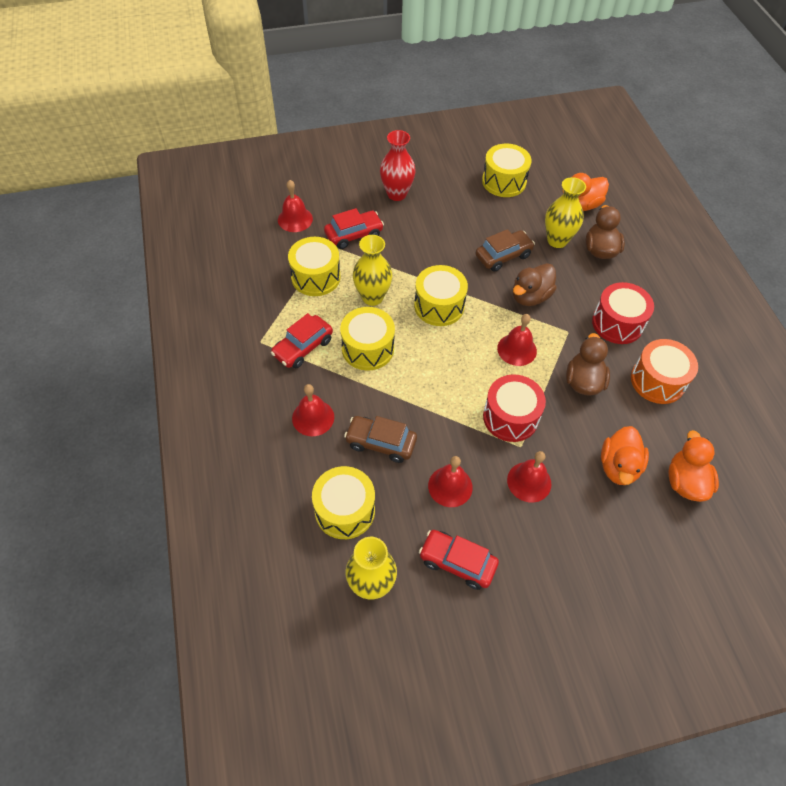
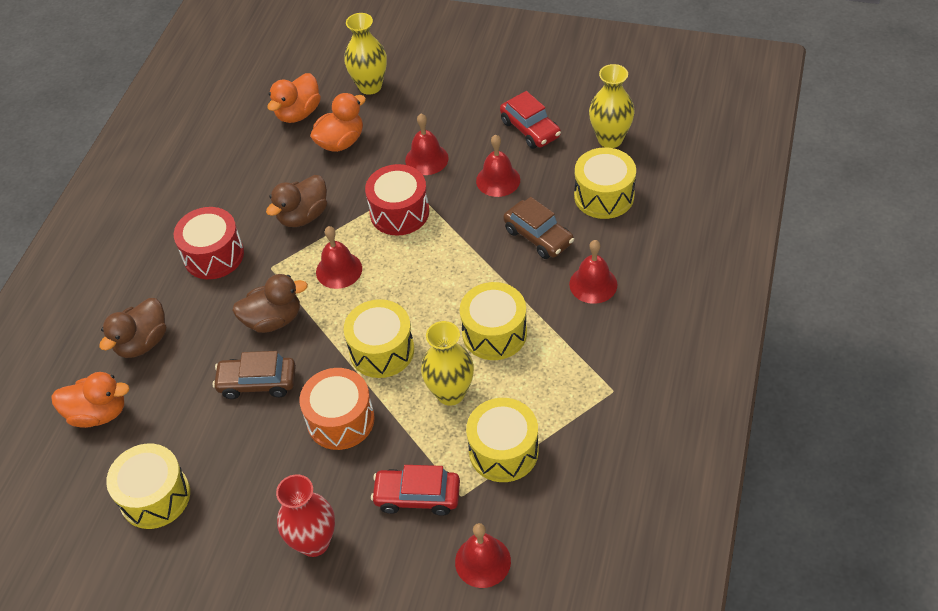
camera: 145 degrees left, 5 degrees down
red car [271,313,333,368] -> none
yellow vase [545,177,586,248] -> yellow vase moved to [344,13,387,95]
orange drum [631,339,698,404] -> orange drum moved to [299,368,375,450]

